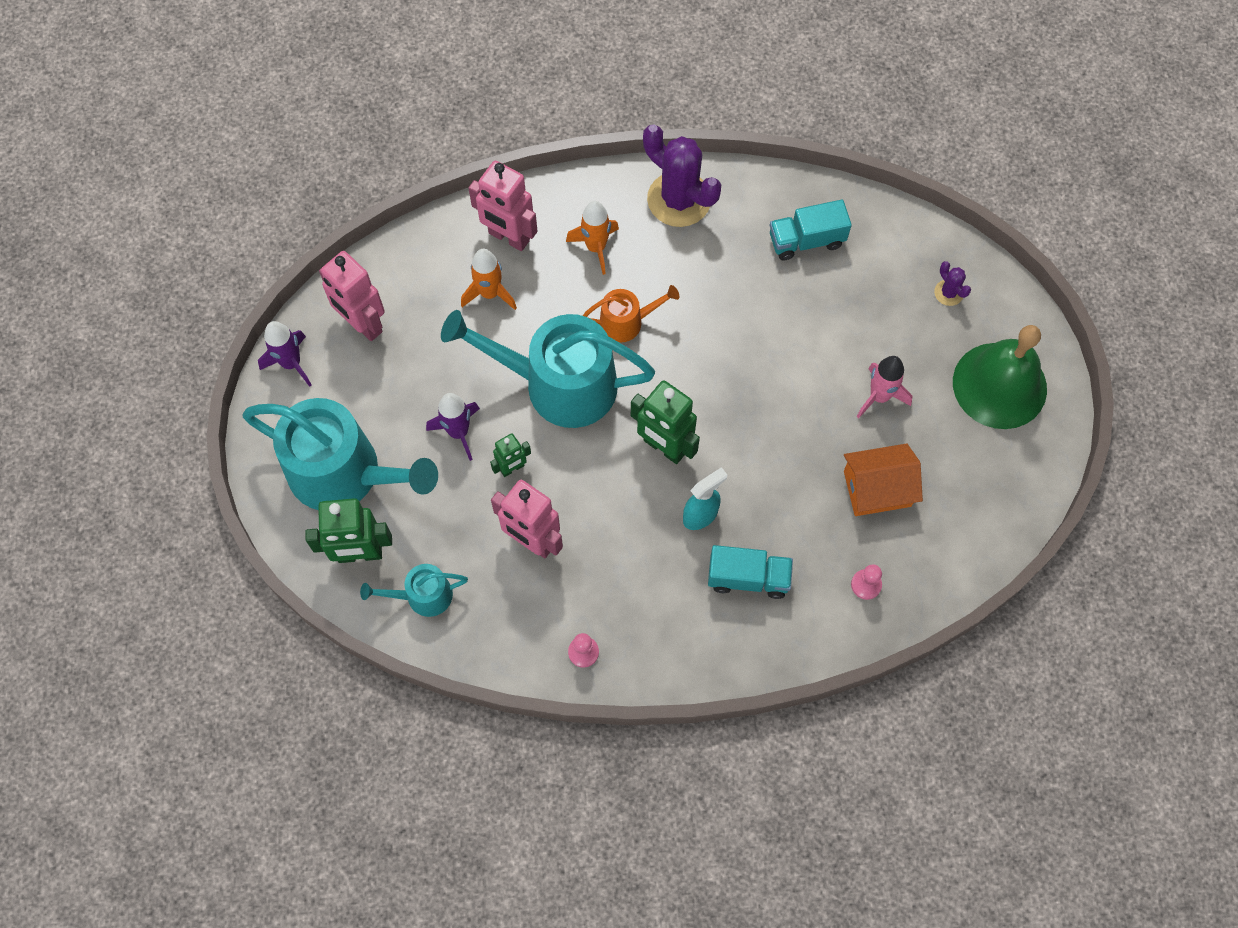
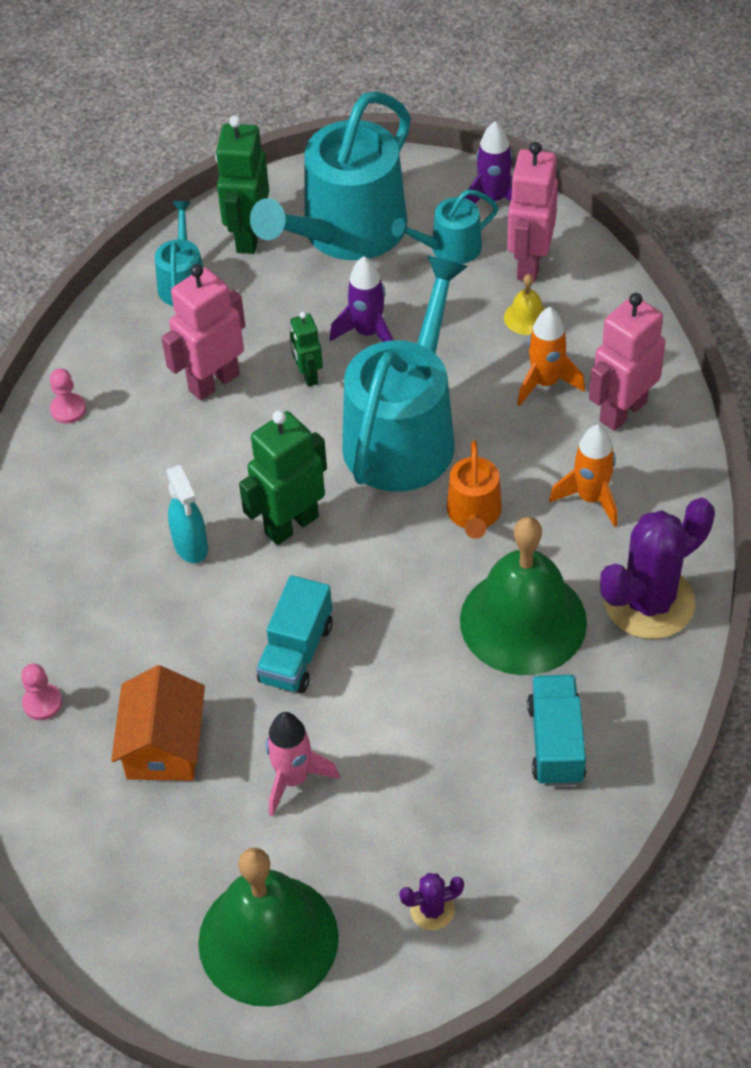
camera: 105 degrees right, 15 degrees down
pink robot [319,251,385,341] -> pink robot turned 45 degrees counterclockwise [507,142,558,282]
turquoise truck [708,545,793,599] -> turquoise truck moved to [256,575,333,694]
none -> turquoise watering can [392,189,498,264]
none -> green bell [460,517,587,675]
none -> yellow bell [504,274,546,335]

